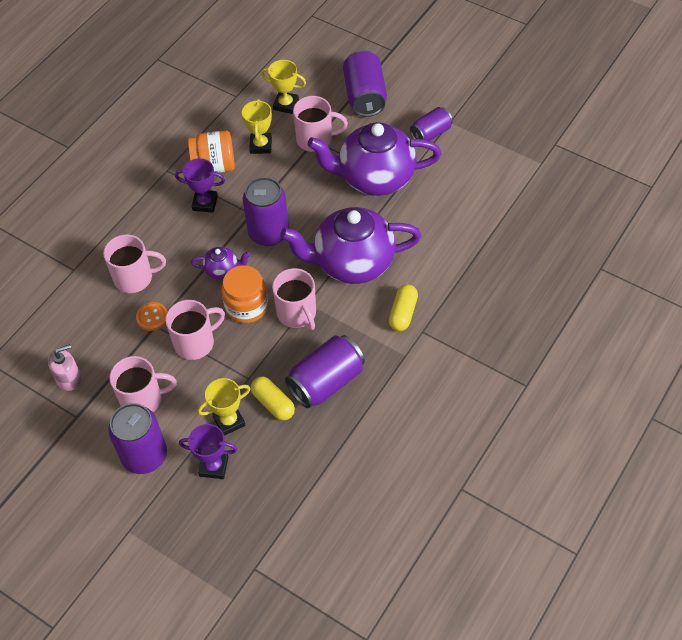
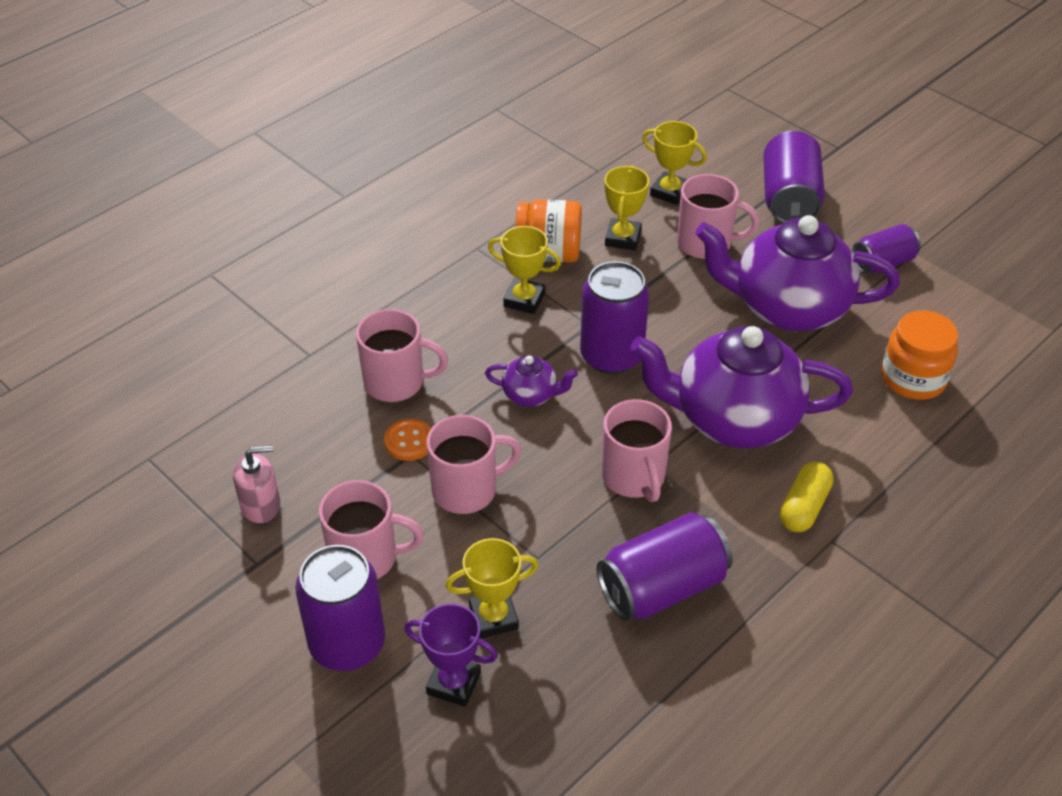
camera: 10 degrees right, 10 degrees down
purple trophy [175,158,225,213] -> yellow trophy [488,226,561,314]
orange jar [222,265,268,323] -> orange jar moved to [882,310,958,400]
yellow capsule [251,377,295,421] -> none

